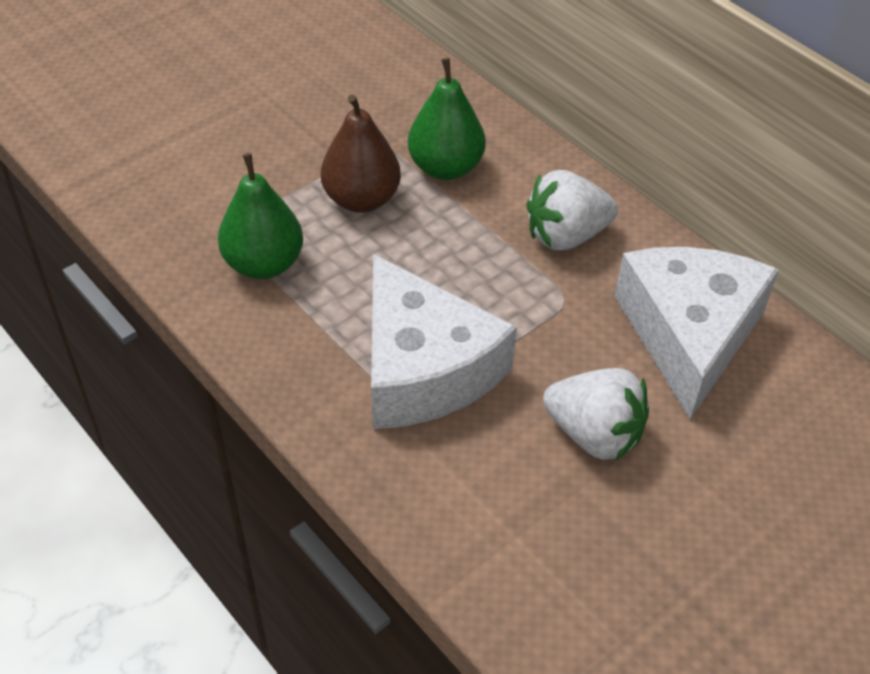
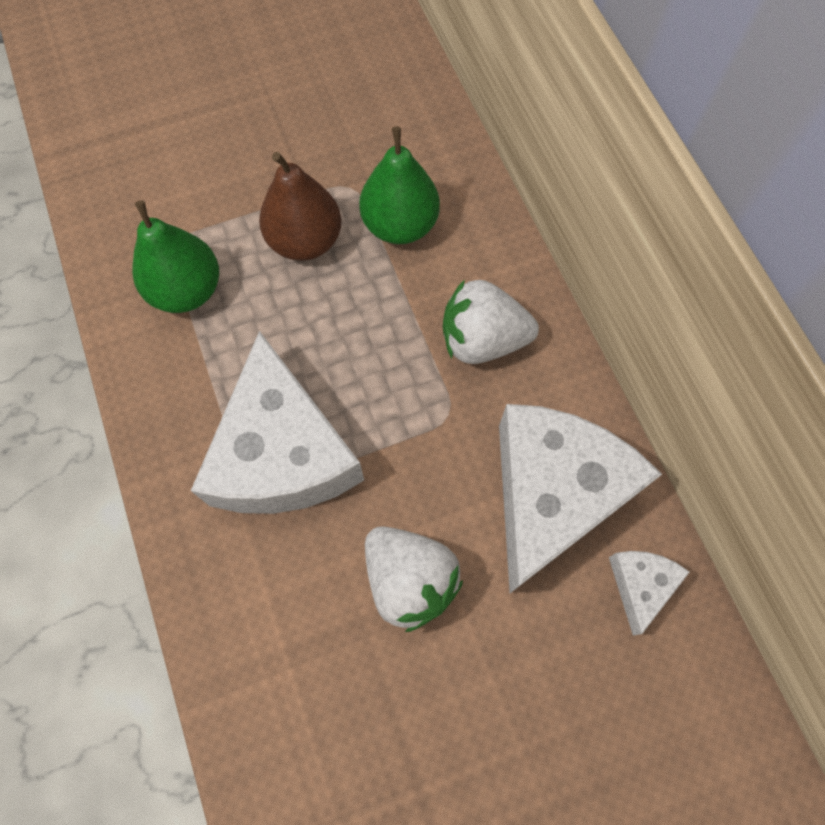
camera: 20 degrees right, 20 degrees up
none -> white cheese [609,551,690,636]

